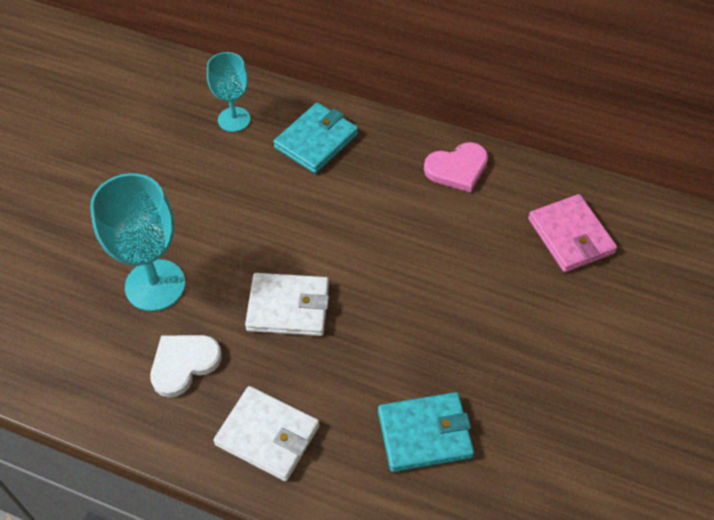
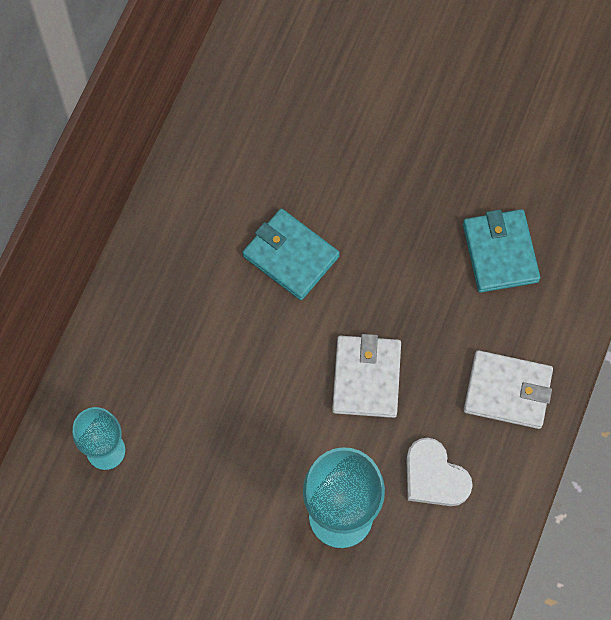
camera: 90 degrees left, 15 degrees up
white wallet [214,386,319,481] -> white wallet turned 75 degrees clockwise [464,350,553,429]
turquoise wallet [273,103,358,174] -> turquoise wallet moved to [242,209,340,300]
pink heart [424,142,488,193] -> none
pink wallet [528,194,617,272] -> none

